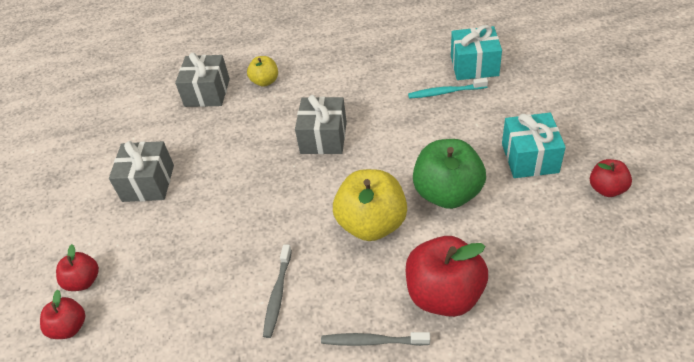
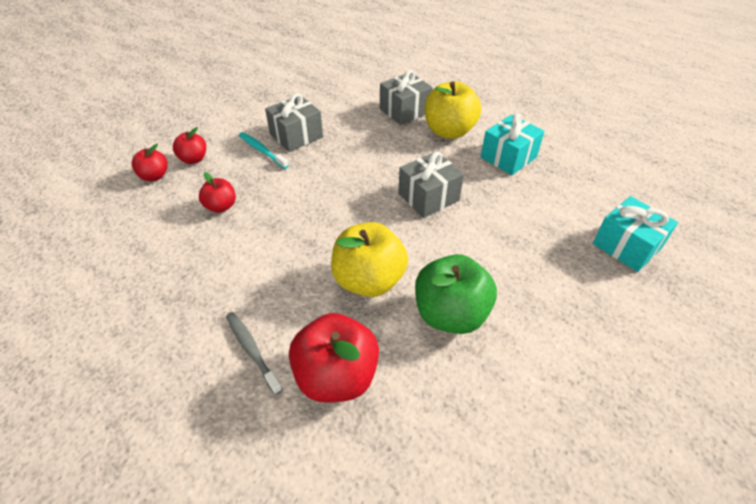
camera: 45 degrees right, 0 degrees up
yellow apple [247,56,278,87] -> yellow apple [424,81,481,139], size x1.85
grey toothbrush [263,244,292,338] -> none
turquoise toothbrush [408,78,488,99] -> turquoise toothbrush moved to [239,132,289,169]
turquoise gift [502,113,566,178] -> turquoise gift moved to [481,114,545,175]
red apple [590,159,632,197] -> red apple moved to [199,172,236,213]

